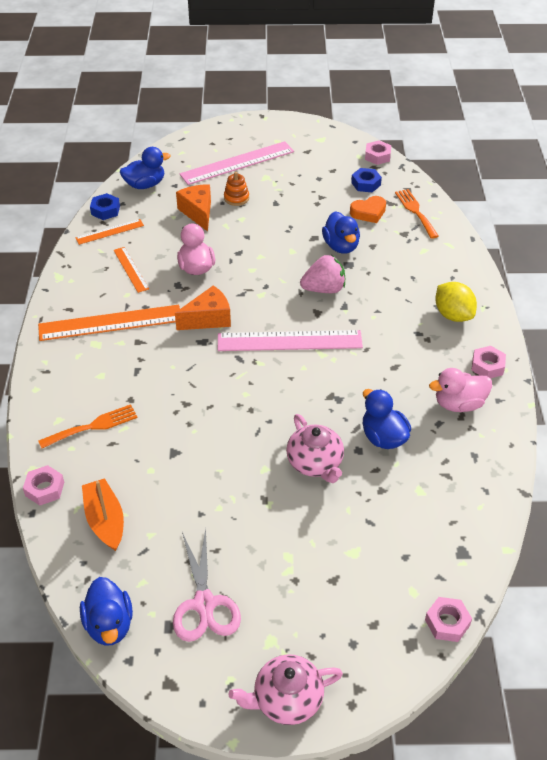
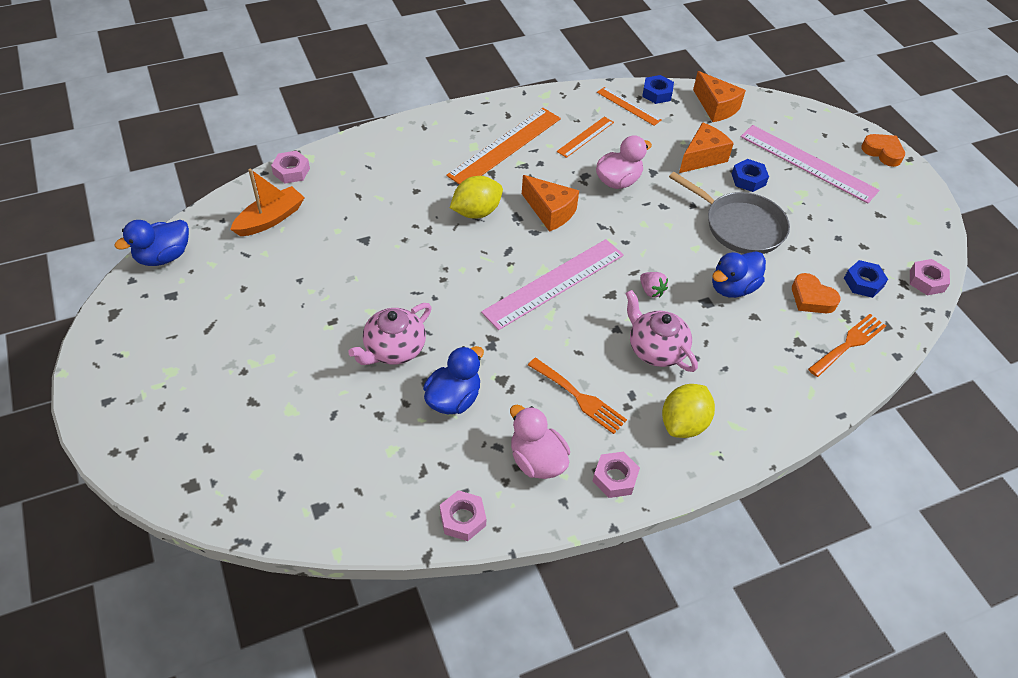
camera: 65 degrees right, 5 degrees up
orange ruler [38,305,180,341] -> orange ruler turned 75 degrees clockwise [447,108,561,185]
orange fork [38,404,138,448] -> orange fork moved to [528,358,627,434]
blue duck [120,147,171,189] -> orange cheese [693,71,746,122]
pink scissors [173,528,241,642] -> none
pink ruler [218,330,363,351] -> pink ruler turned 75 degrees clockwise [481,239,624,330]
orange stacking toy [224,172,249,206] -> blue nut [732,159,769,192]
pink teapot [228,654,343,725] -> pink teapot moved to [625,290,698,372]
pink strawberry [300,255,345,293] -> pink strawberry [640,272,668,298], size x0.56
pink nut [425,597,472,642] -> pink nut moved to [440,490,487,541]
none -> yellow lemon [450,176,503,218]
none -> grey pan [669,172,790,254]
none -> orange heart [861,134,905,167]

